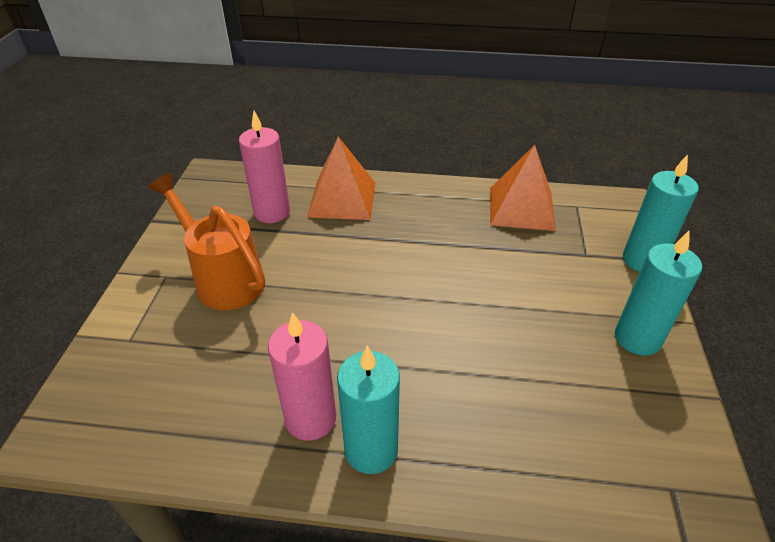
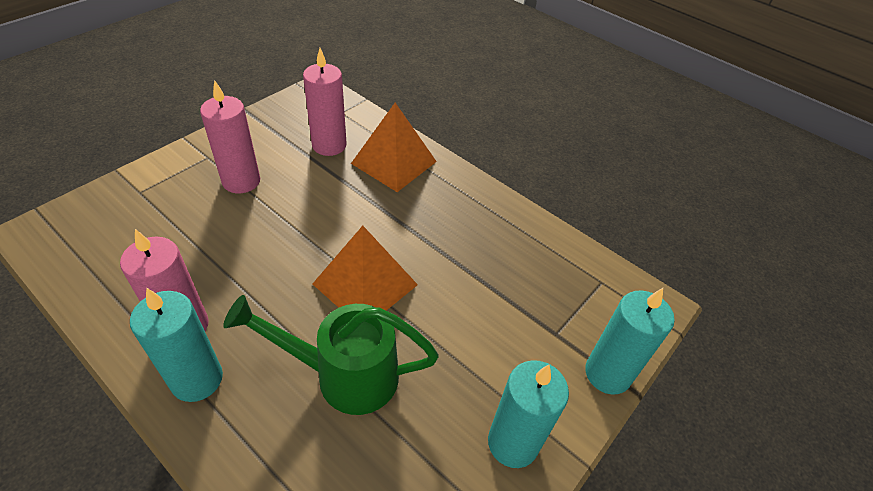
camera: 30 degrees right, 5 degrees up
orange watering can [148,173,265,310] -> pink candle [200,80,260,193]
orange pyramid [490,145,556,231] -> orange pyramid moved to [313,226,418,311]
none -> green watering can [223,295,439,415]

